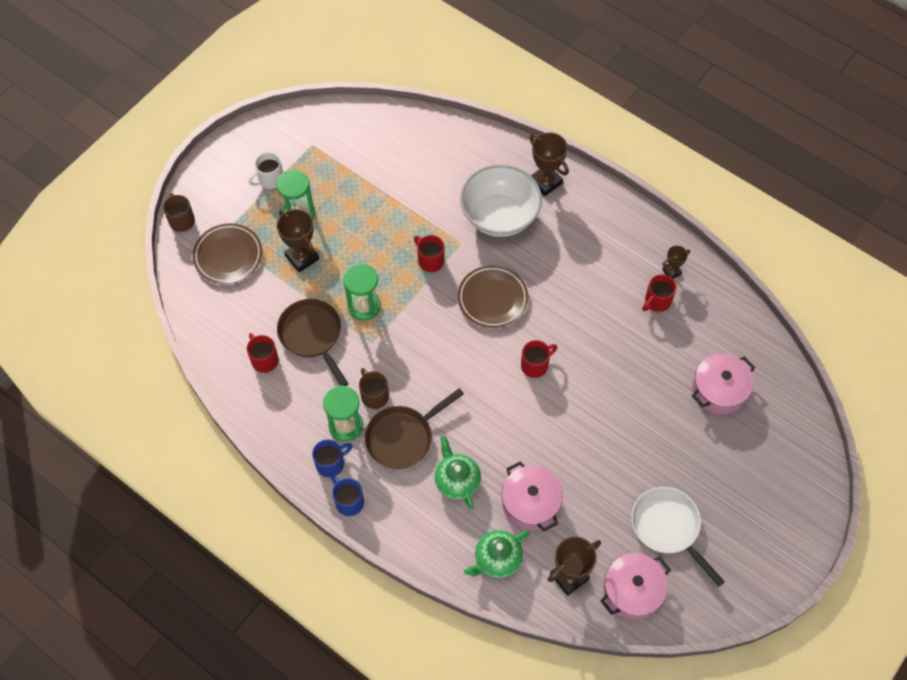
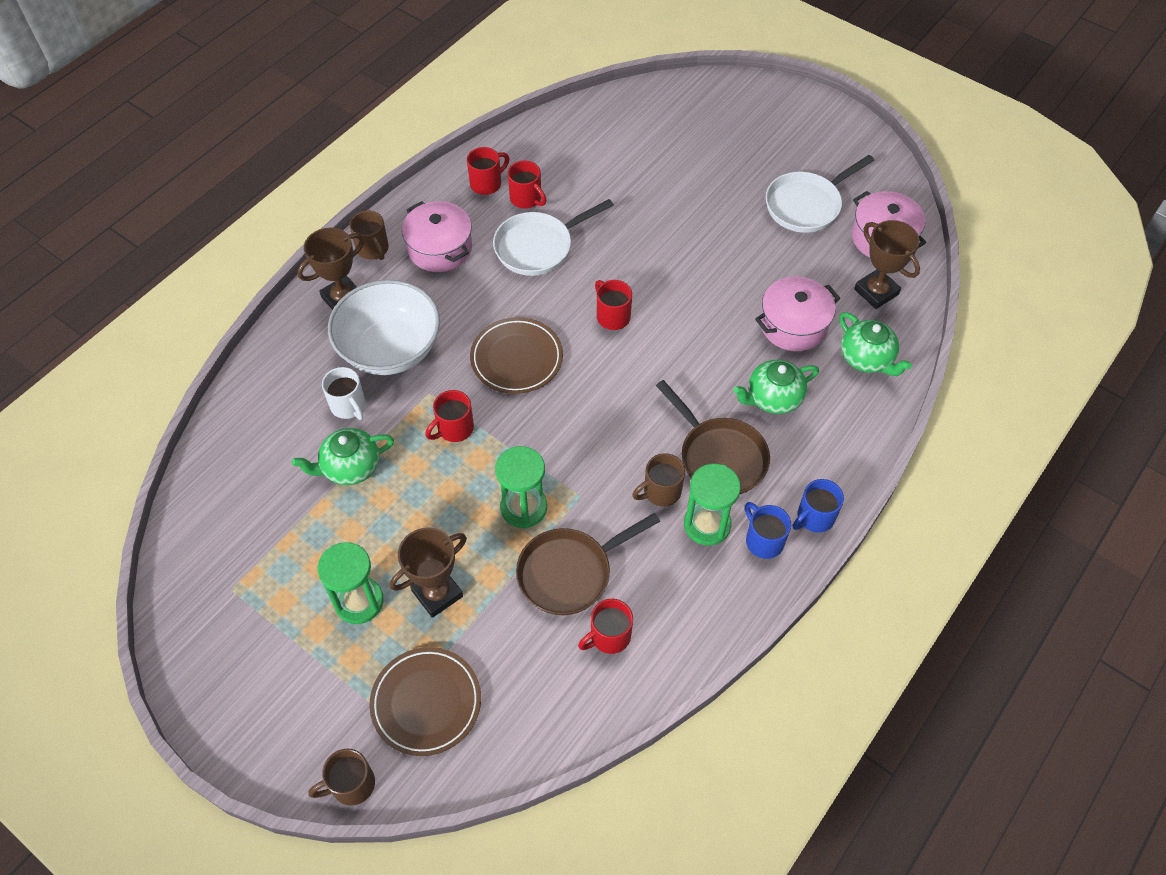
camera: 90 degrees left, 5 degrees down
white mug [248,152,283,189] -> white mug moved to [322,367,366,420]
brown trophy [662,246,690,279] -> red mug [467,147,509,195]
pink pot [692,353,755,415] -> pink pot moved to [402,201,472,272]
none -> green teapot [292,428,394,485]
none -> brown mug [349,210,389,260]
none -> white pan [493,199,614,276]

